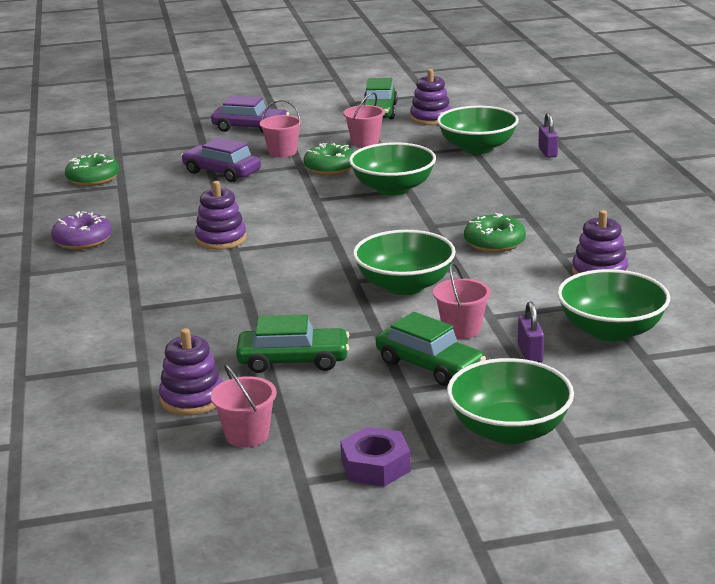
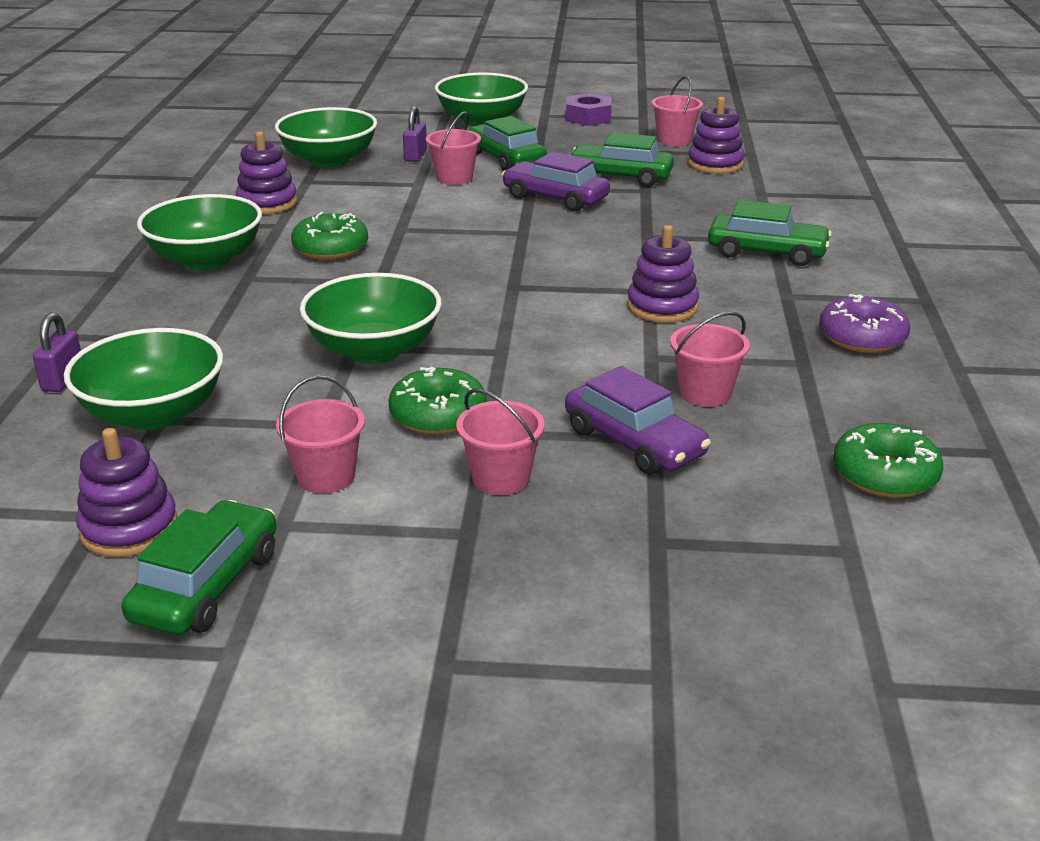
camera: 165 degrees left, 5 degrees up
purple car [211,96,289,134] -> purple car moved to [502,151,610,212]
green bowl [353,230,456,295] -> green bowl moved to [137,194,262,270]
none -> pink bucket [670,311,750,407]
none -> green car [708,200,832,266]

